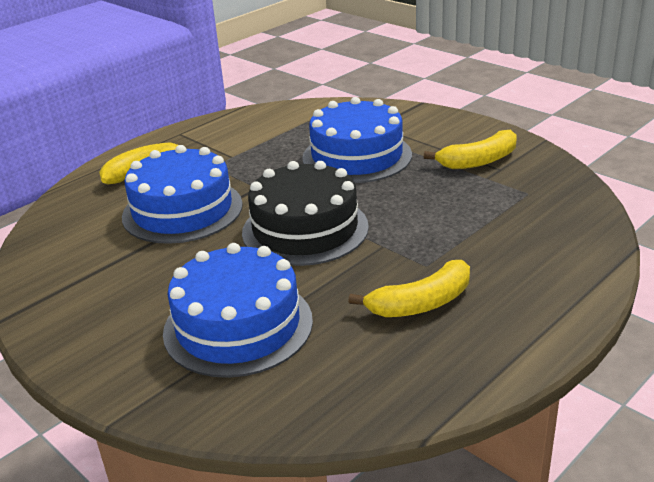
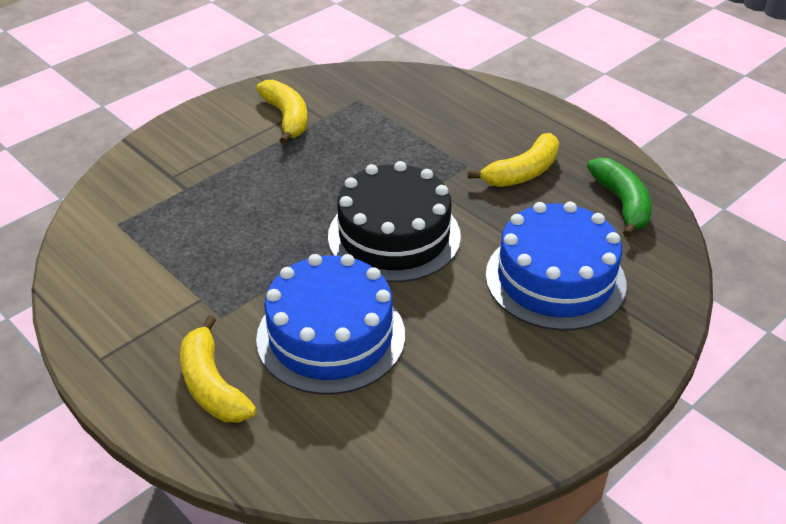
camera: 90 degrees left, 10 degrees up
blue cake [302,97,412,183] -> none
yellow banana [348,260,470,317] -> yellow banana turned 75 degrees clockwise [468,133,559,187]
none -> green banana [587,158,652,238]

